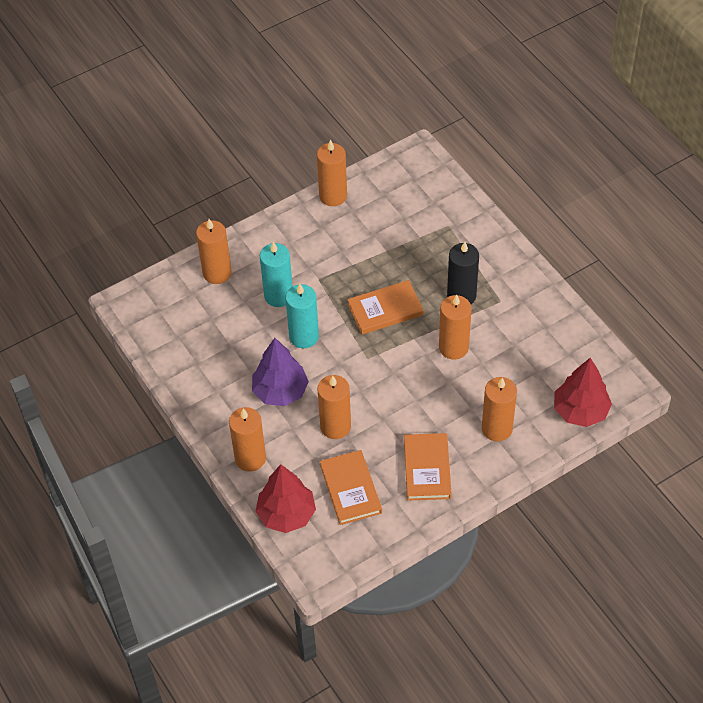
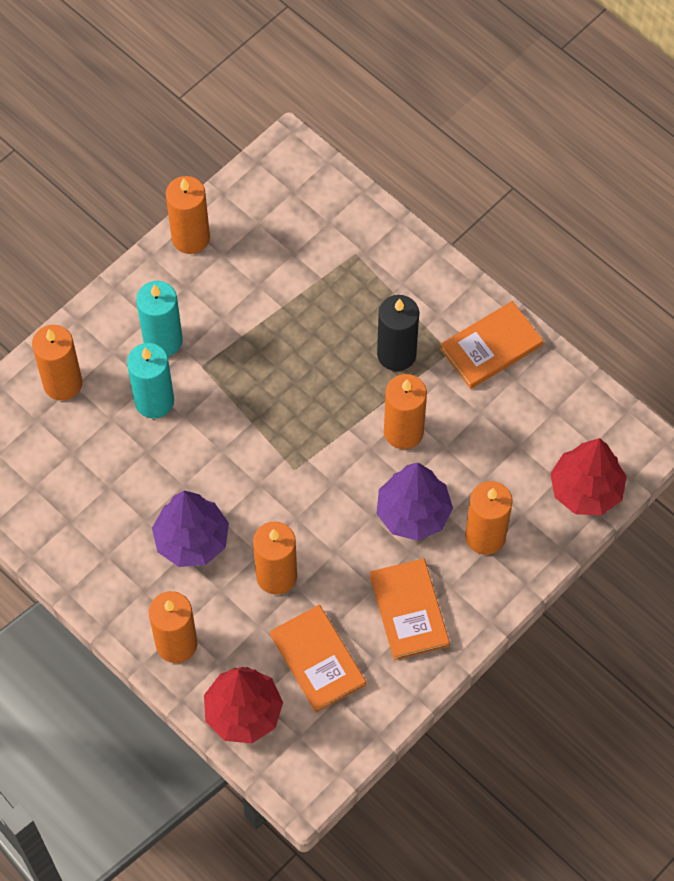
camera: 15 degrees left, 10 degrees up
turquoise candle [286,284,319,348] -> turquoise candle moved to [136,281,183,356]
orange book [347,280,424,335] -> orange book moved to [440,301,543,389]
none -> purple tree [377,462,453,541]

